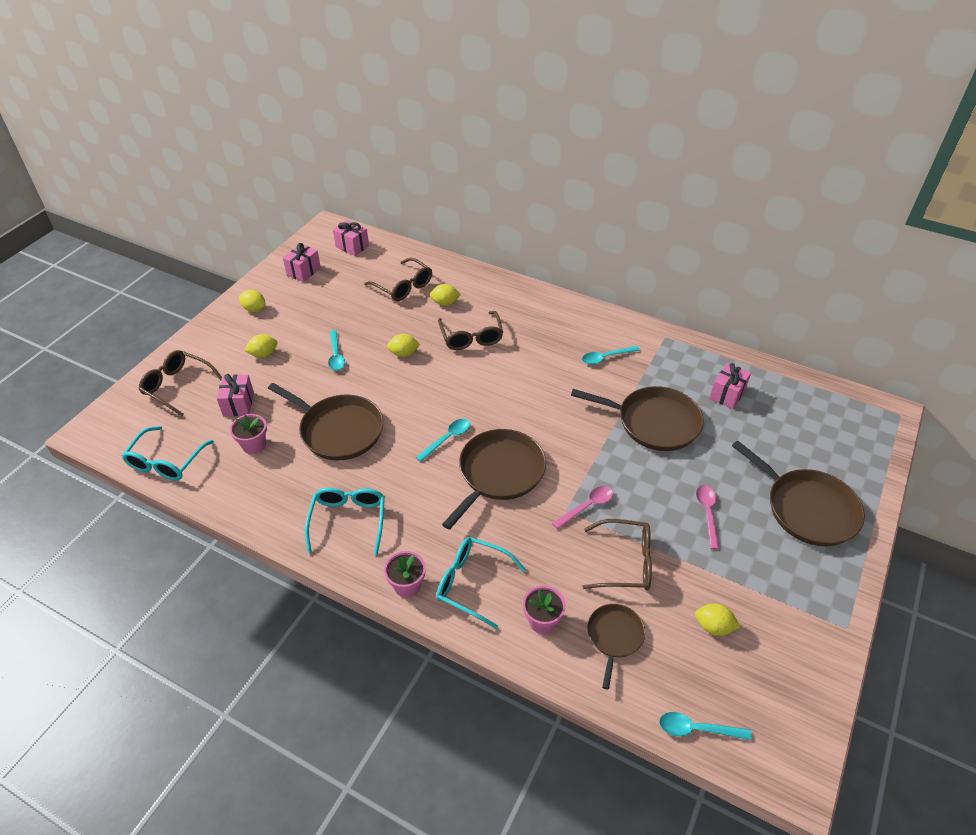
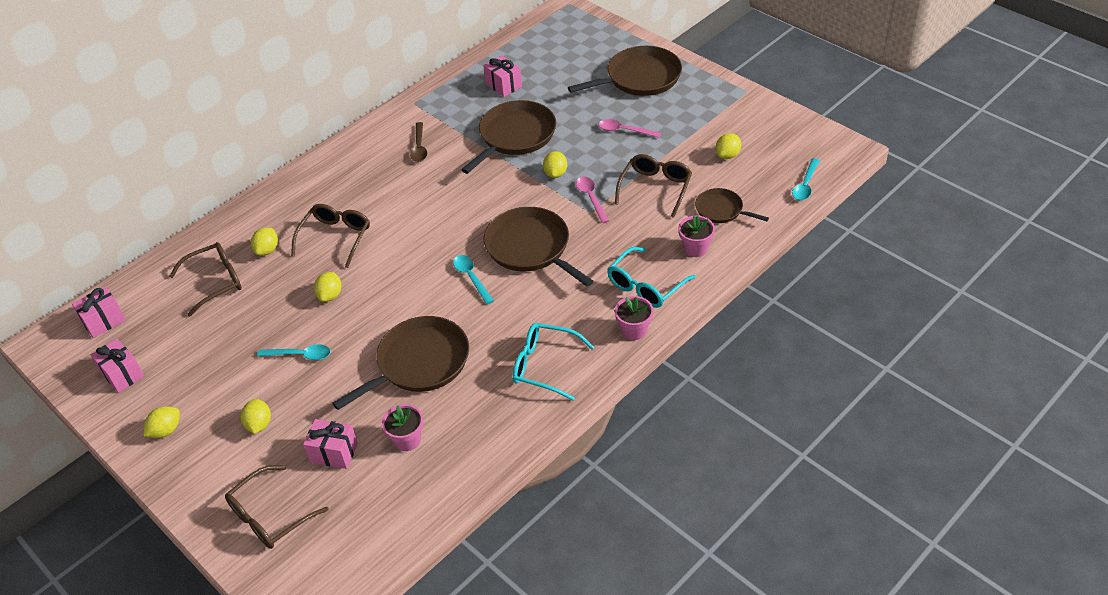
camera: 70 degrees left, 0 degrees up
turquoise glasses [122,426,214,481] -> none
brown glasses [438,311,503,350] -> brown glasses turned 75 degrees counterclockwise [291,204,370,268]
turquoise spoon [582,346,640,365] -> brown spoon [410,122,427,162]
none -> yellow lemon [543,151,567,178]

